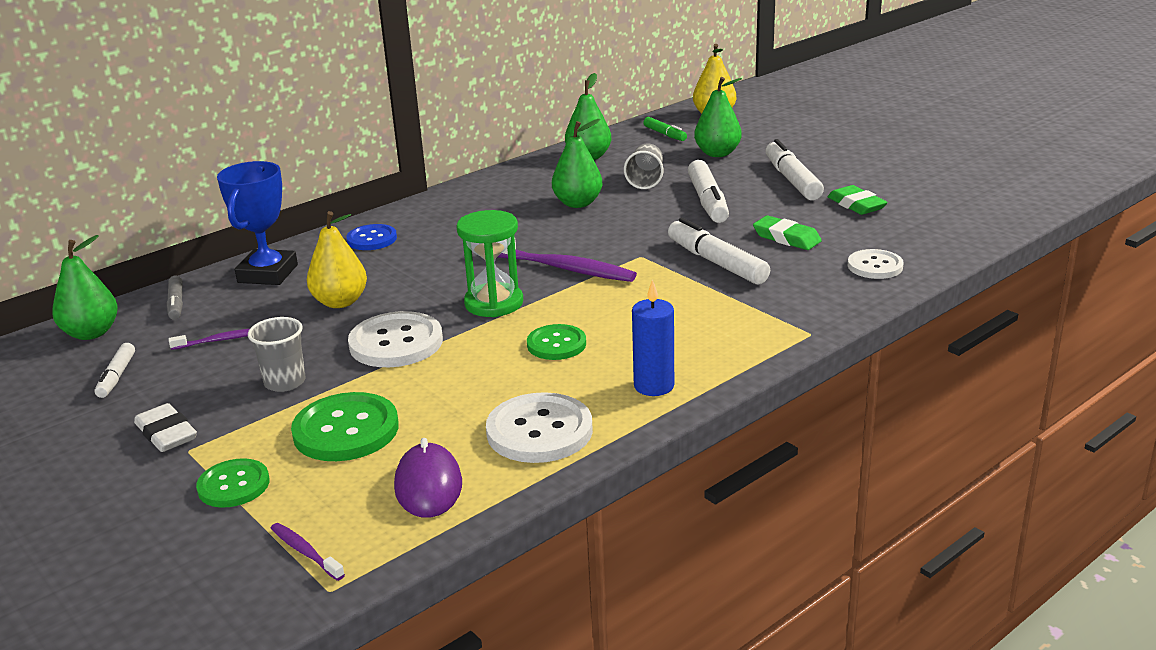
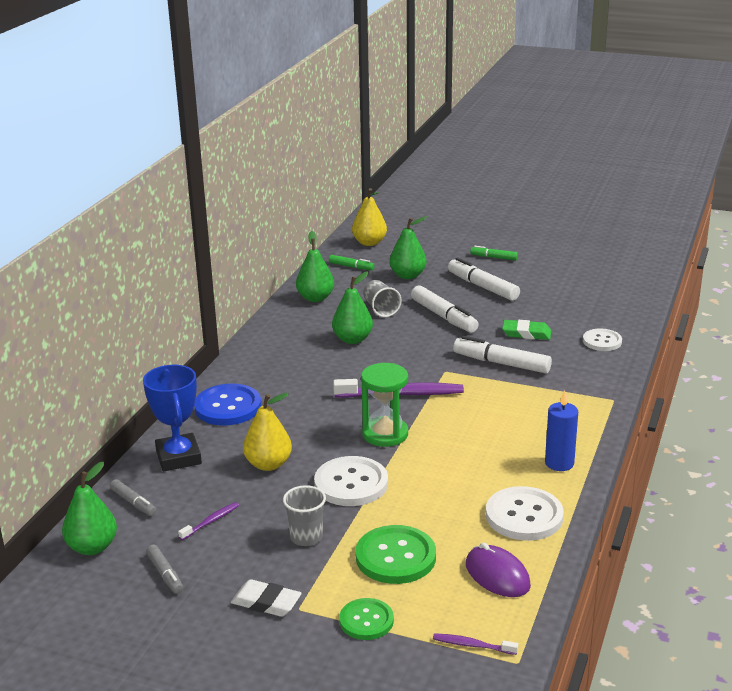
camera: 30 degrees left, 0 degrees up
white marker [95,343,135,398] -> grey marker [146,544,183,594]
blue button [346,224,397,250] -> blue button [194,384,261,425], size x1.59
green button [527,324,586,360] -> none
green eraser [828,185,888,215] -> none
none -> green marker [470,246,518,260]

